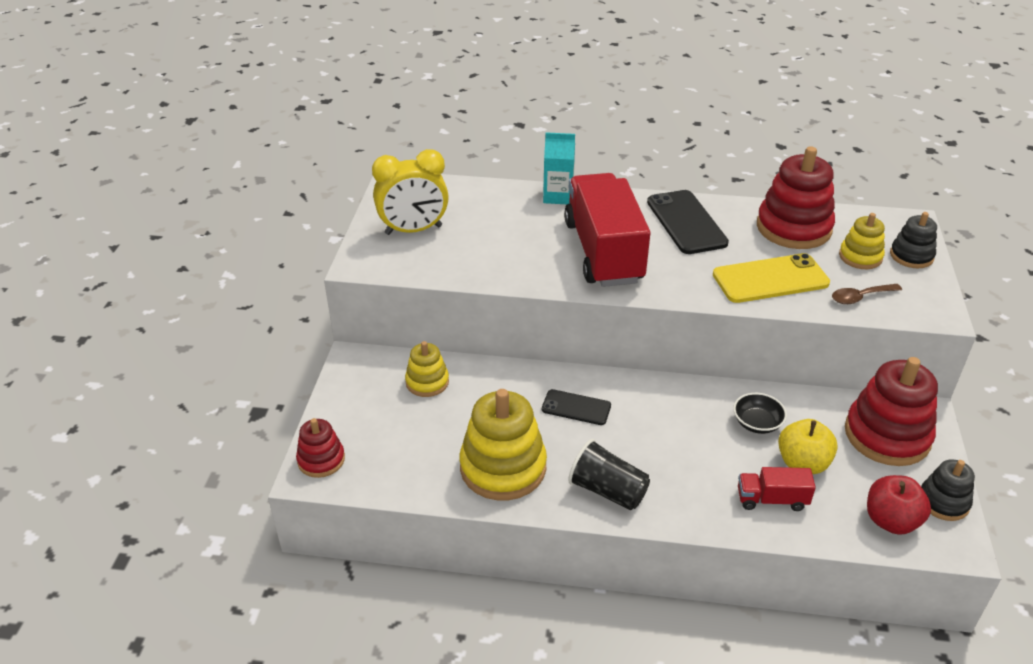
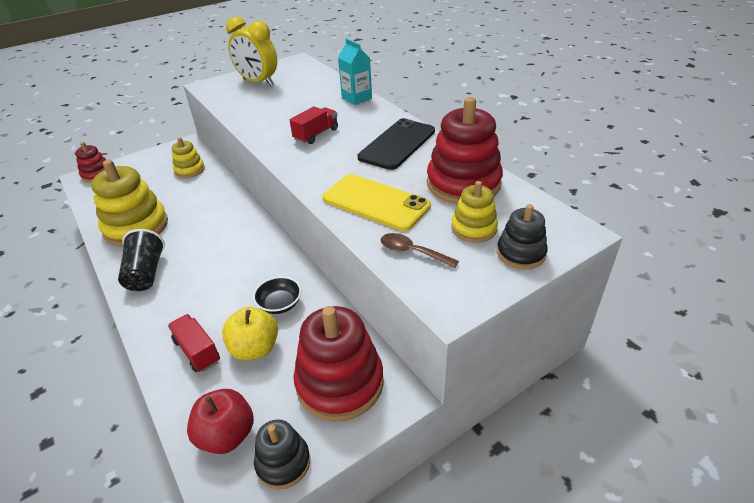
camera: 50 degrees right, 0 degrees up
black phone [542,389,611,425] -> none
red truck [564,173,651,287] -> red truck [290,106,338,144], size x0.44

